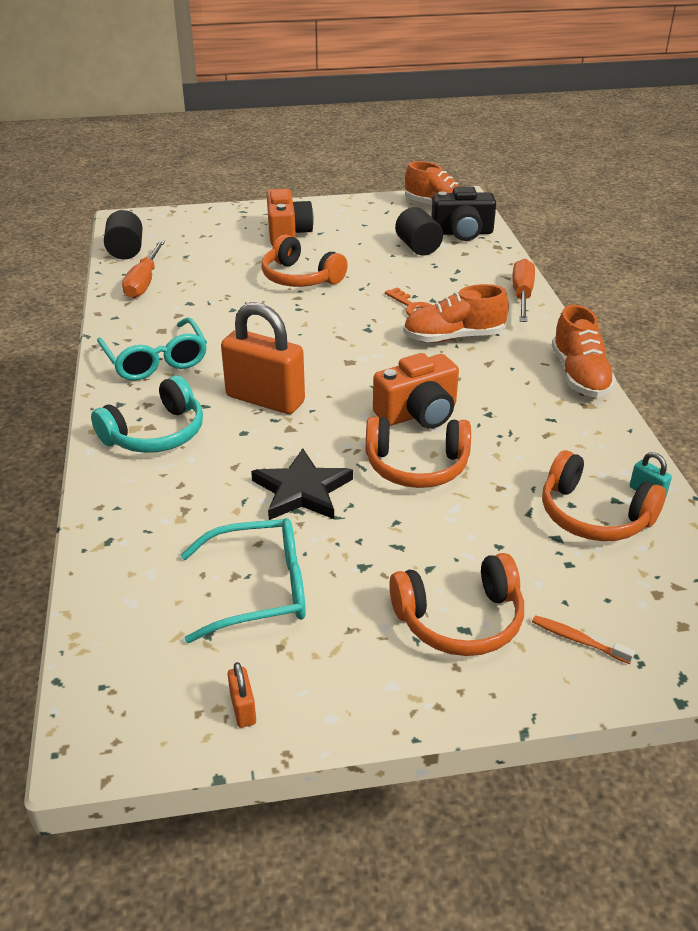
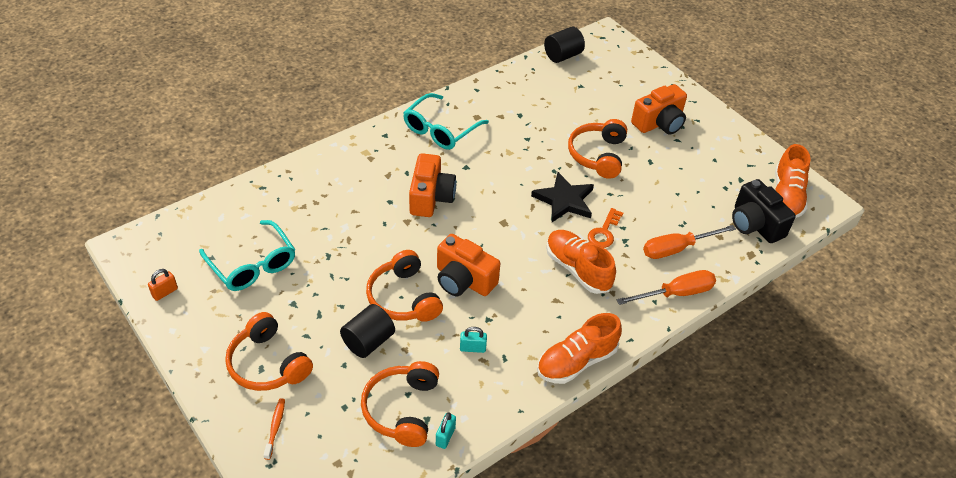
camera: 60 degrees right, 10 degrees up
turquoise headphones [91,375,203,453] -> none
orange screwdriver [122,240,165,298] -> orange screwdriver moved to [643,225,736,259]
orange padlock [221,302,305,414] -> orange camera [409,153,456,217]
black star [251,448,353,520] -> black star moved to [531,172,594,222]
black cylinder [395,207,443,256] -> black cylinder moved to [340,304,395,358]
none -> turquoise padlock [460,327,487,353]

